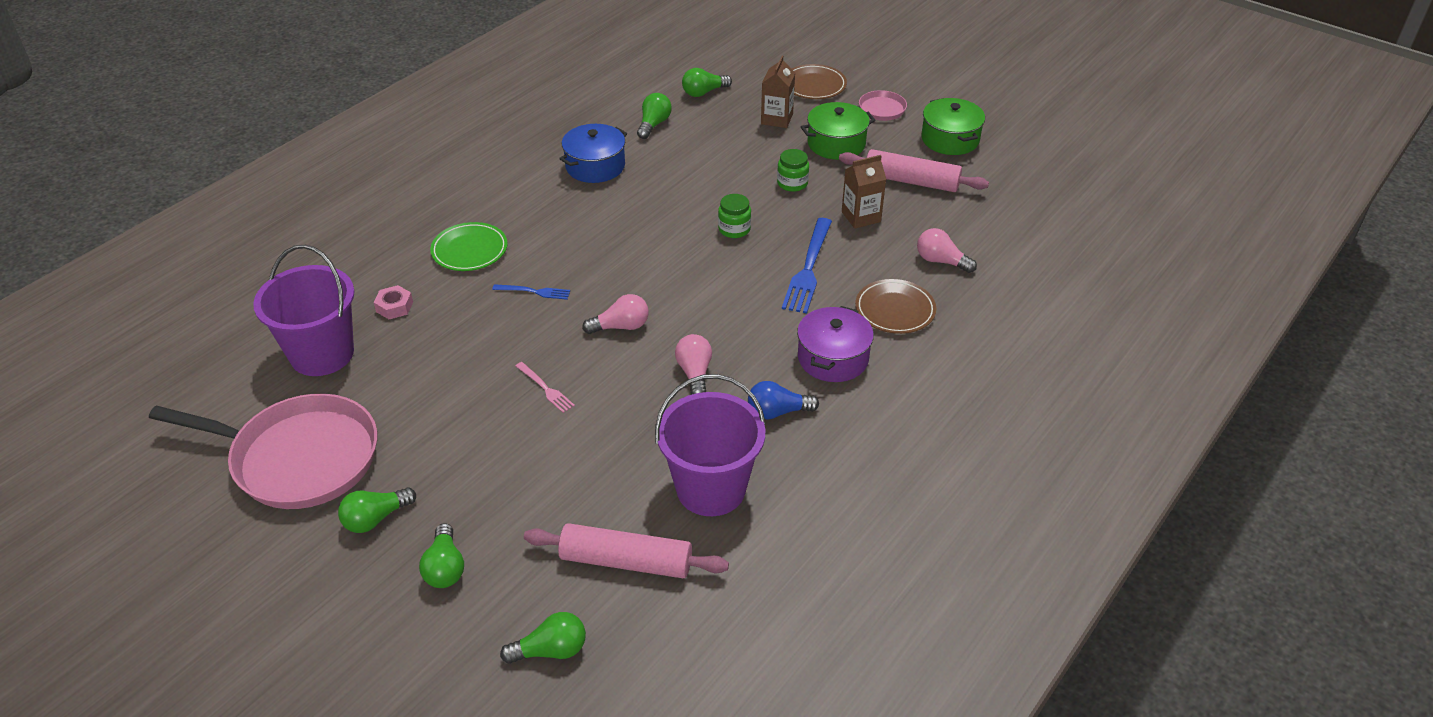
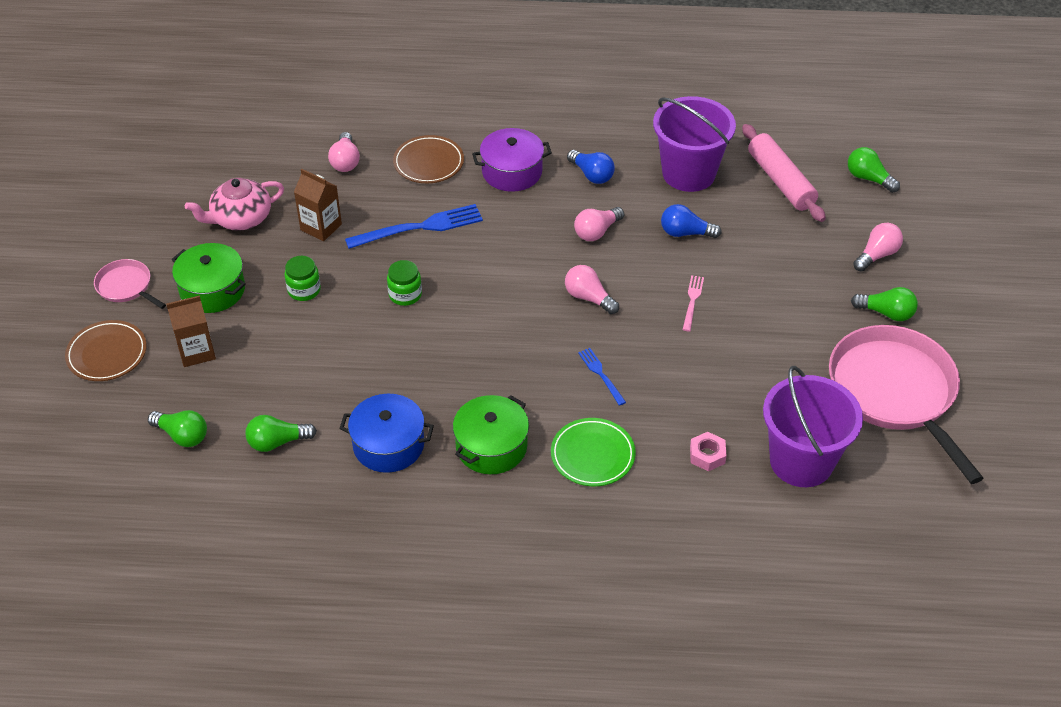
camera: 125 degrees left, 5 degrees up
green light bulb [419,523,464,588] -> pink light bulb [853,223,903,272]
pink rolling pin [839,149,989,192] -> pink teapot [185,178,284,231]
green pot [921,98,985,155] -> green pot moved to [453,395,529,474]
none -> blue light bulb [661,204,722,238]

